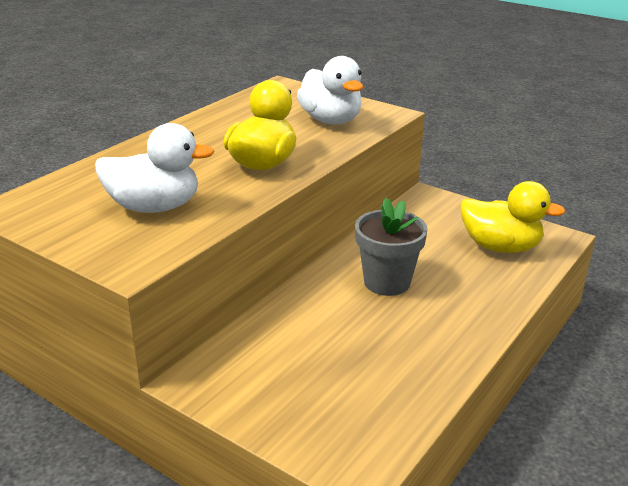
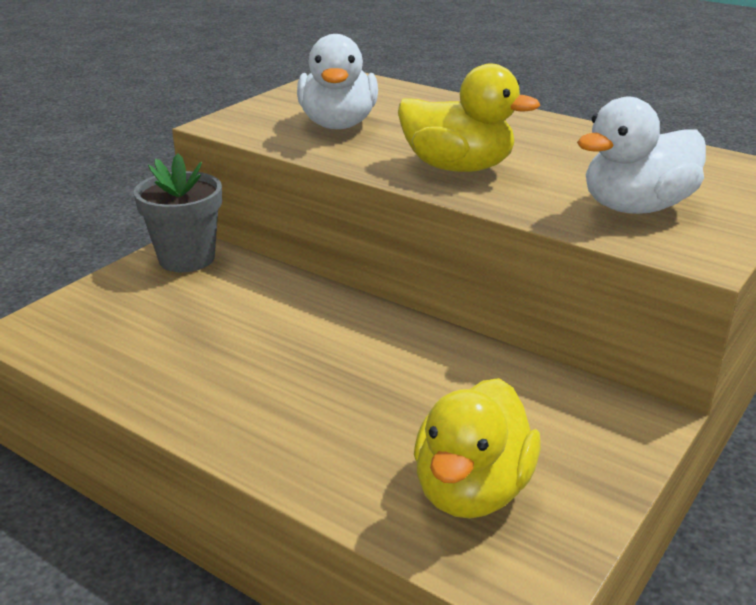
camera: 90 degrees right, 0 degrees up
grey flower pot [355,197,428,296] -> grey flower pot moved to [134,154,222,272]

